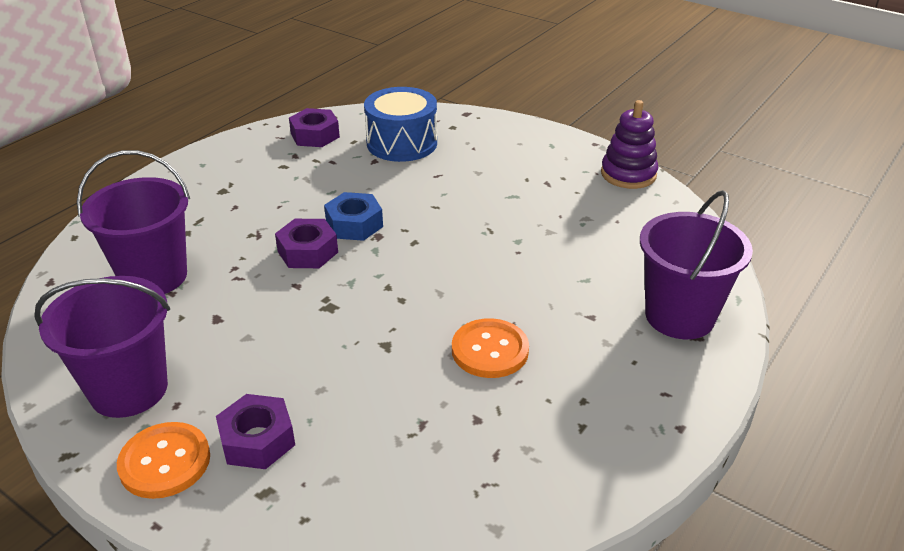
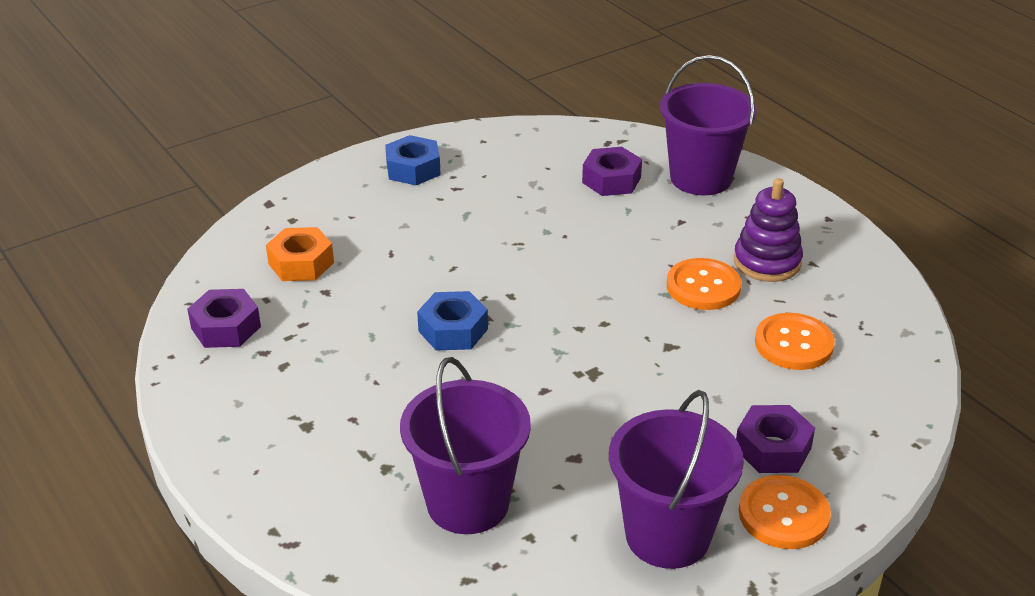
camera: 70 degrees left, 0 degrees up
purple nut [275,219,338,268] -> purple nut moved to [582,147,642,196]
blue drum [364,87,437,162] -> orange nut [266,227,334,281]
purple stacking toy [601,100,658,189] -> purple stacking toy moved to [734,178,803,282]
none -> blue nut [385,135,441,185]
none -> orange button [755,313,835,370]

